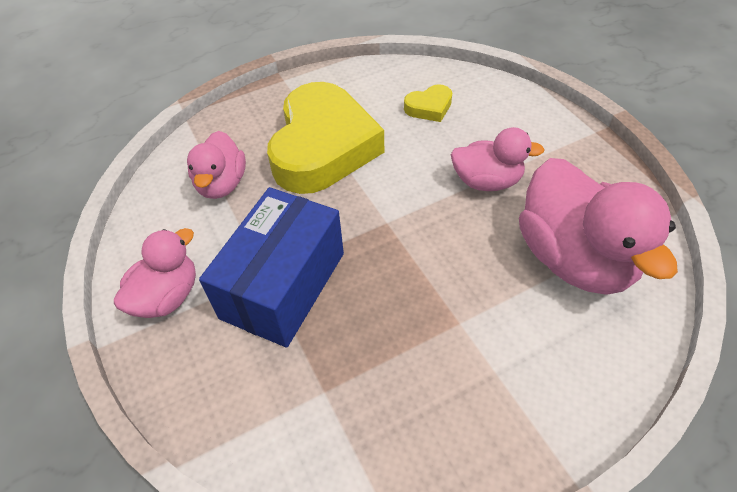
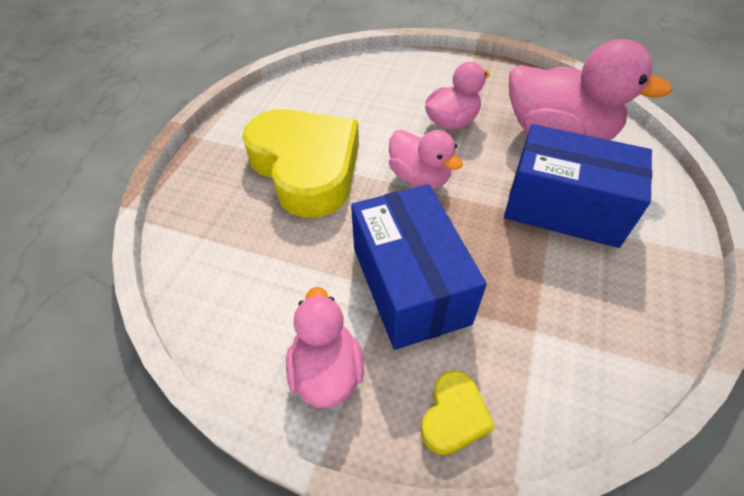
camera: 45 degrees left, 0 degrees up
pink duck [187,131,246,199] -> pink duck moved to [389,130,463,189]
yellow heart [404,84,452,122] -> yellow heart moved to [421,370,495,455]
none -> blue box [504,124,652,248]

